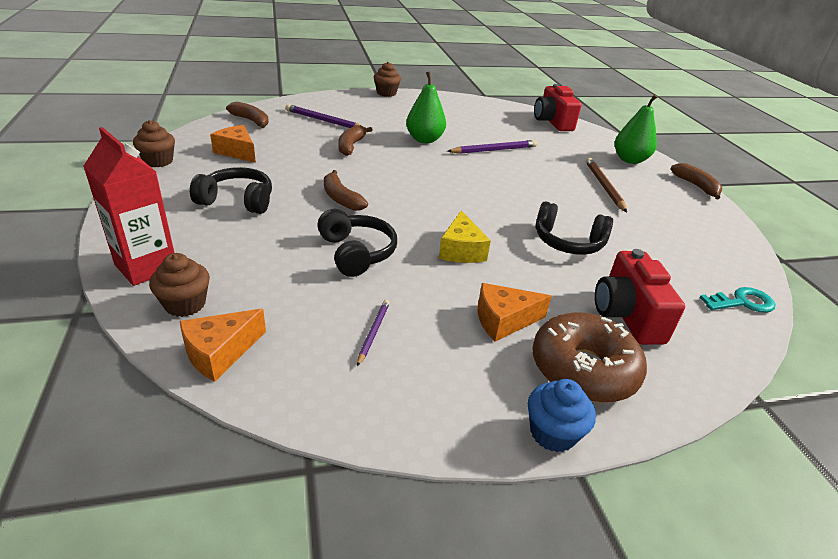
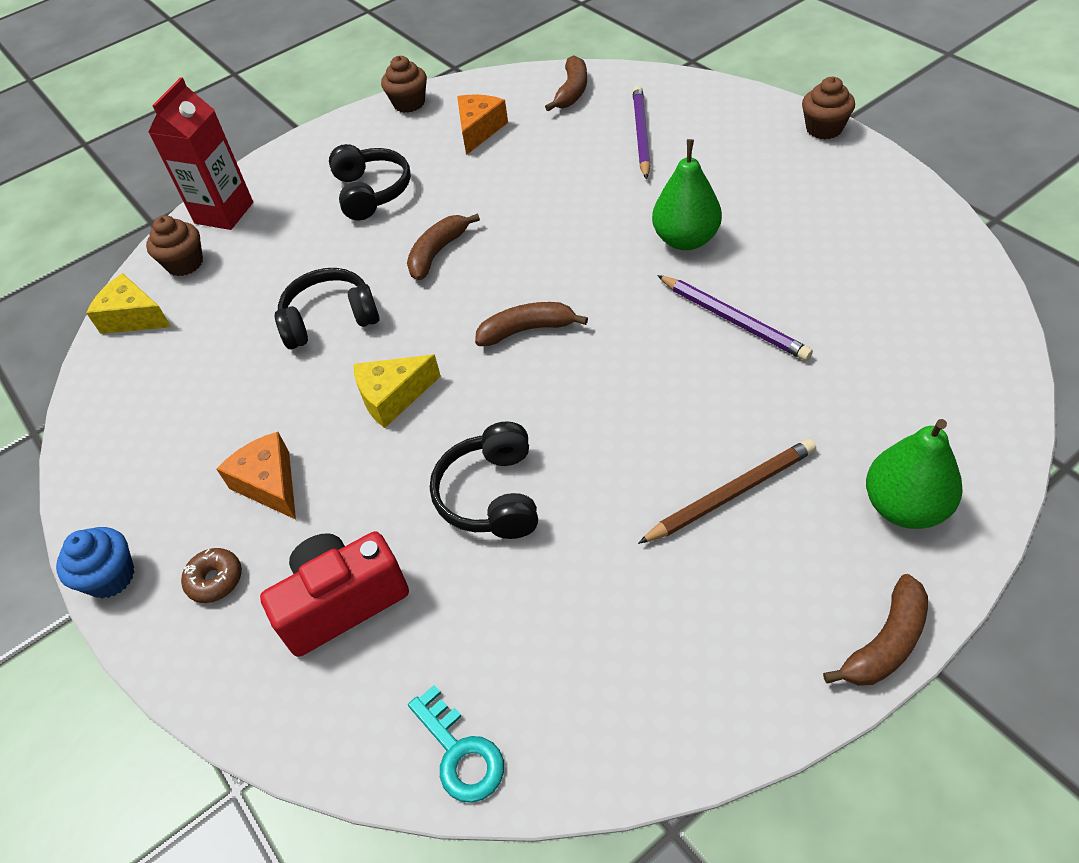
camera: 75 degrees right, 15 degrees up
orange cheese [180,309,266,382] -> yellow cheese [86,273,171,334]
black headphones [317,209,397,277] -> black headphones turned 150 degrees counterclockwise [275,268,380,349]
brown banana [338,125,373,156] -> brown banana moved to [475,302,588,346]
purple pencil [357,300,390,366] -> none
brown donut [532,312,647,403] -> brown donut [181,548,242,603], size x0.45
red camera [534,84,581,131] -> none

